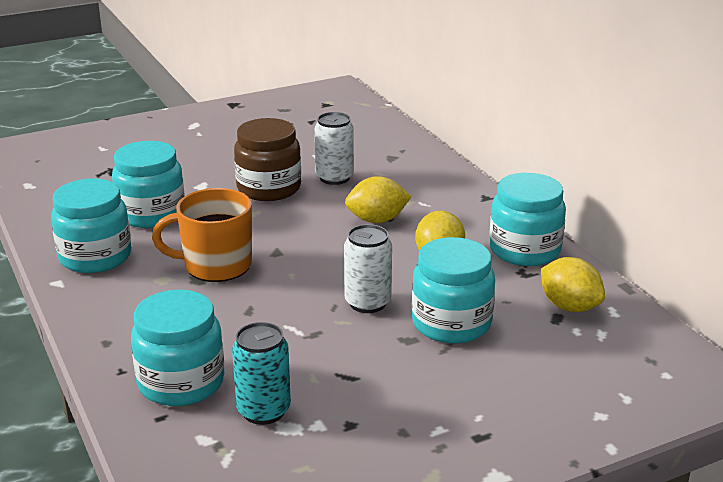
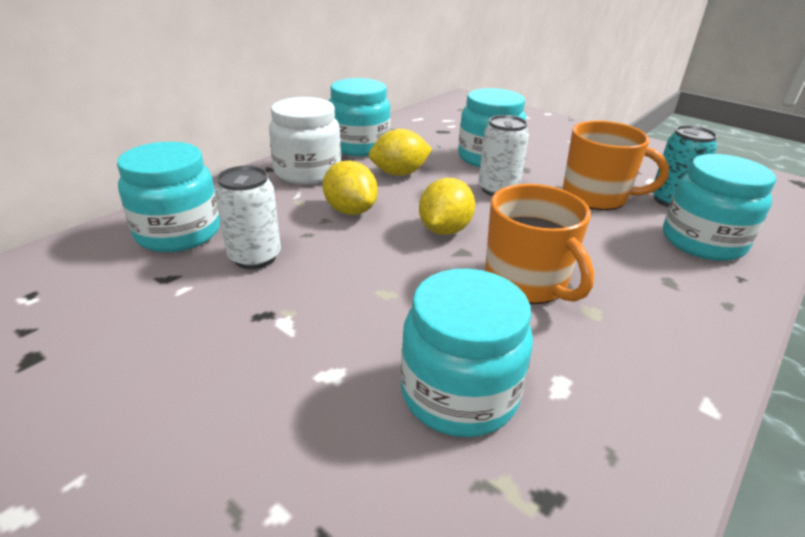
camera: 115 degrees left, 5 degrees up
turquoise jar [51,178,132,273] -> turquoise jar moved to [117,142,220,252]
brown jar [234,118,301,201] -> none
yellow lemon [541,257,605,312] -> yellow lemon moved to [419,178,475,235]
none -> white jar [269,97,341,185]
none -> orange mug [563,121,669,210]

